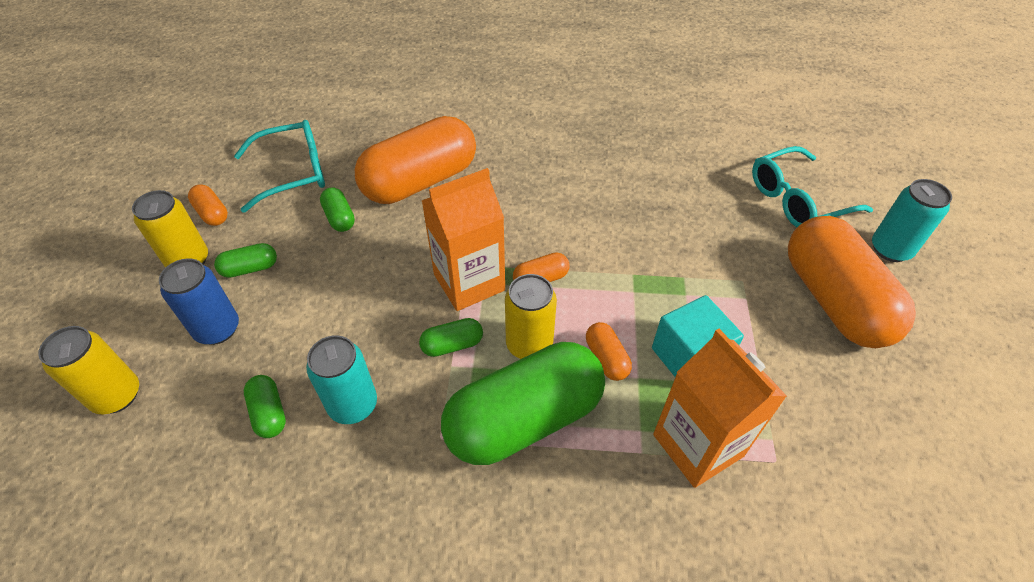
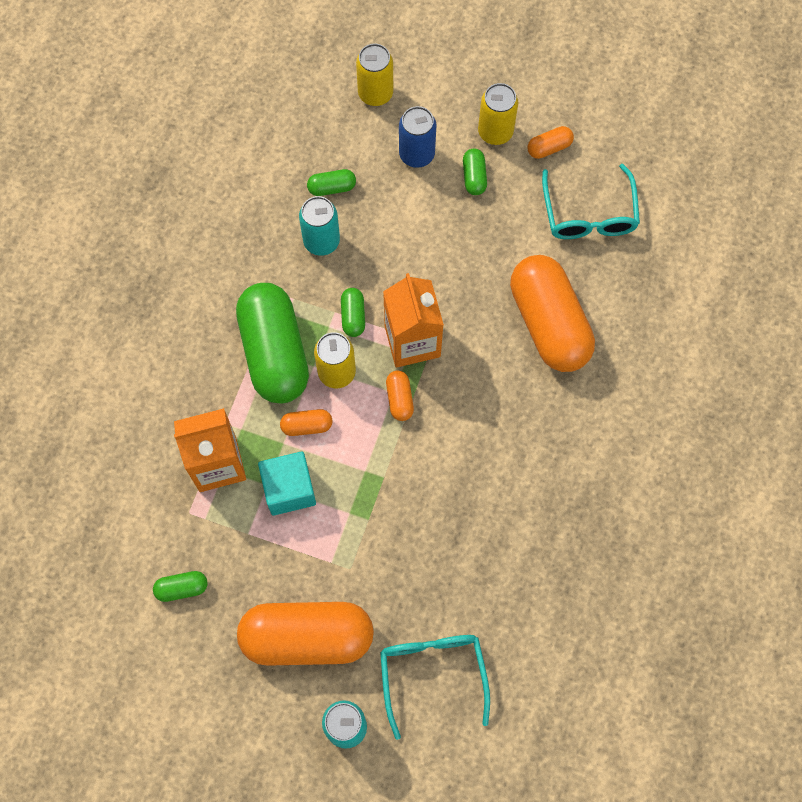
camera: 105 degrees right, 20 degrees up
green capsule [320,187,355,232] -> green capsule moved to [153,571,208,602]

